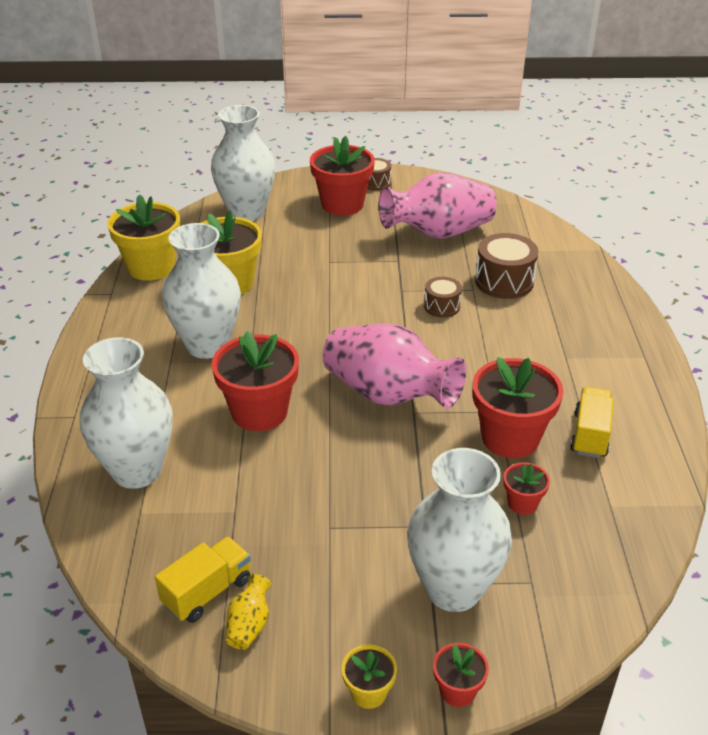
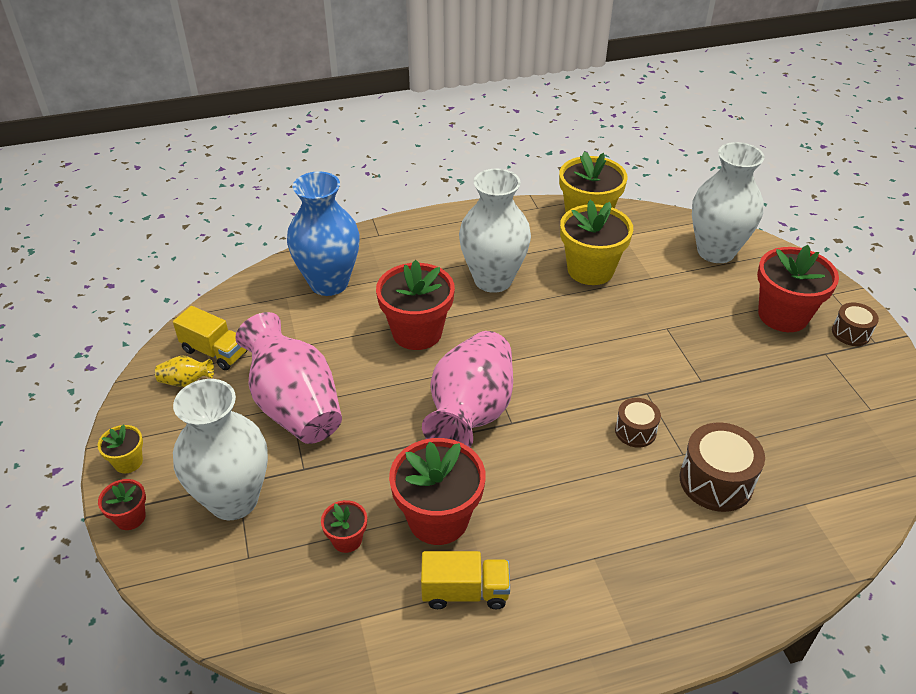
camera: 75 degrees right, 5 degrees up
white vase [80,337,173,489] -> blue vase [287,171,360,296]
pink vase [379,172,496,239] -> pink vase moved to [235,312,342,444]

